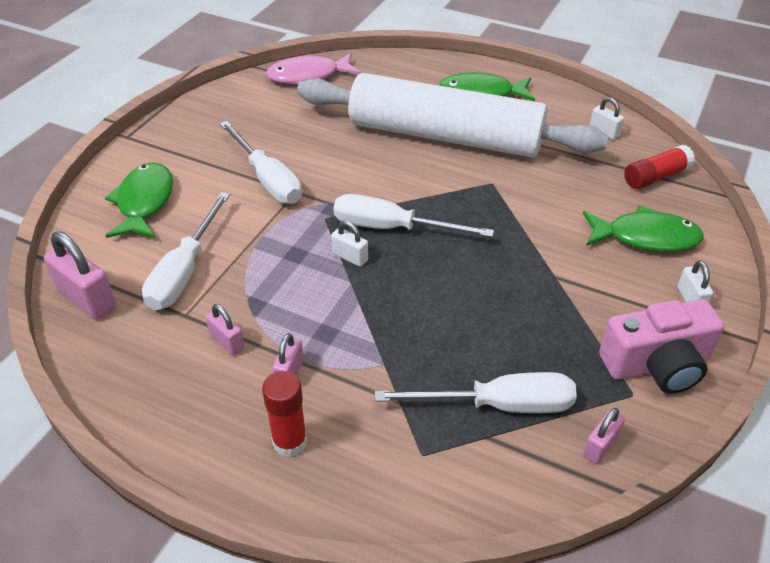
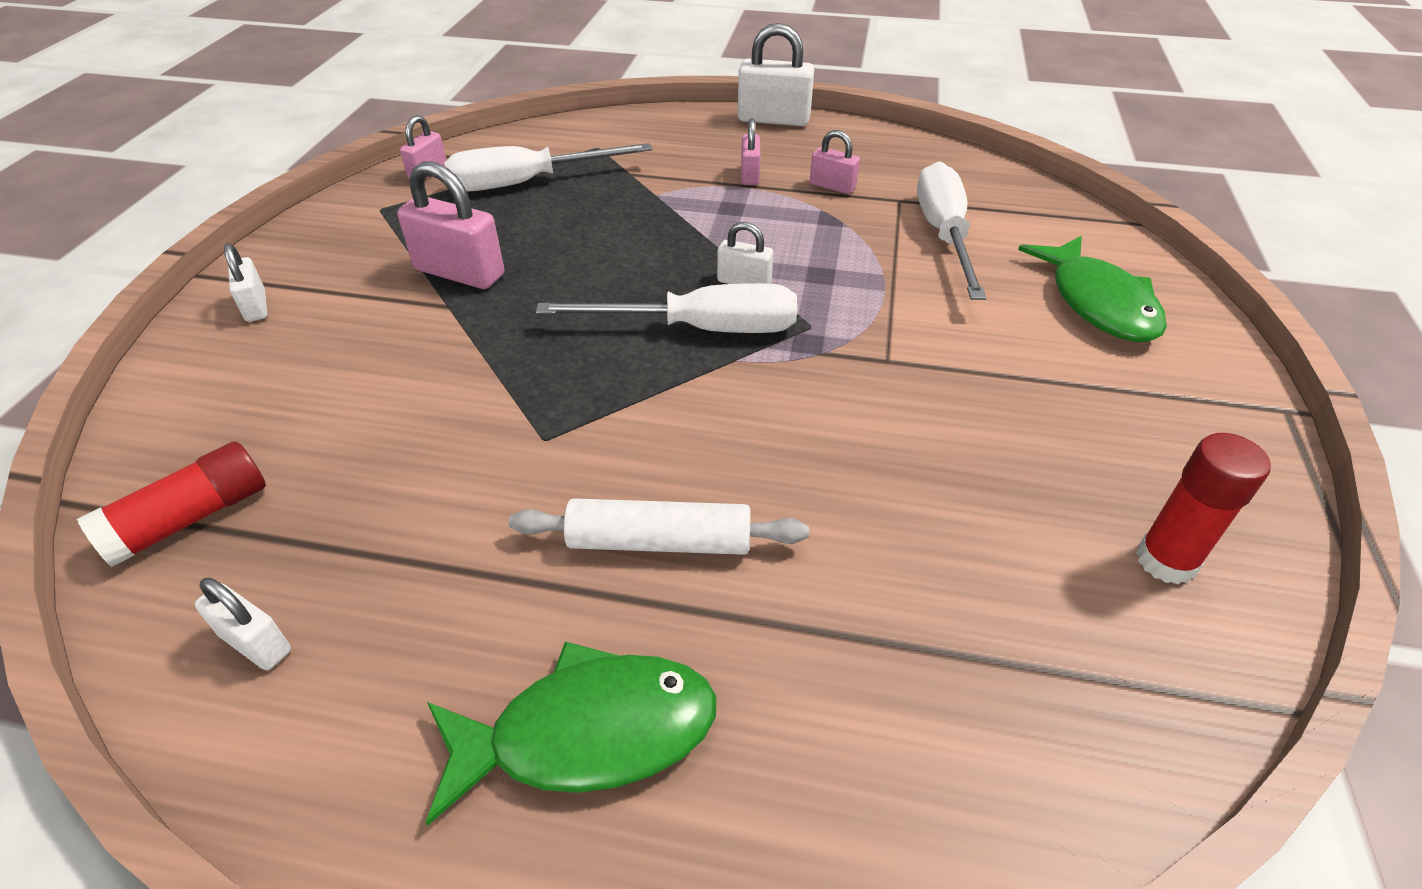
camera: 165 degrees right, 0 degrees up
pink padlock [44,231,116,319] -> pink padlock moved to [397,161,504,289]
white screwdriver [220,121,302,204] -> none
red glue stick [262,371,307,457] -> red glue stick moved to [1136,433,1271,585]
pink fish [266,53,361,84] -> none
white rolling pin [297,73,608,157] -> white rolling pin [509,498,809,555], size x0.40
green fish [583,205,704,252] -> none
pink camera [599,299,724,394] -> none
none -> white padlock [738,23,814,126]

